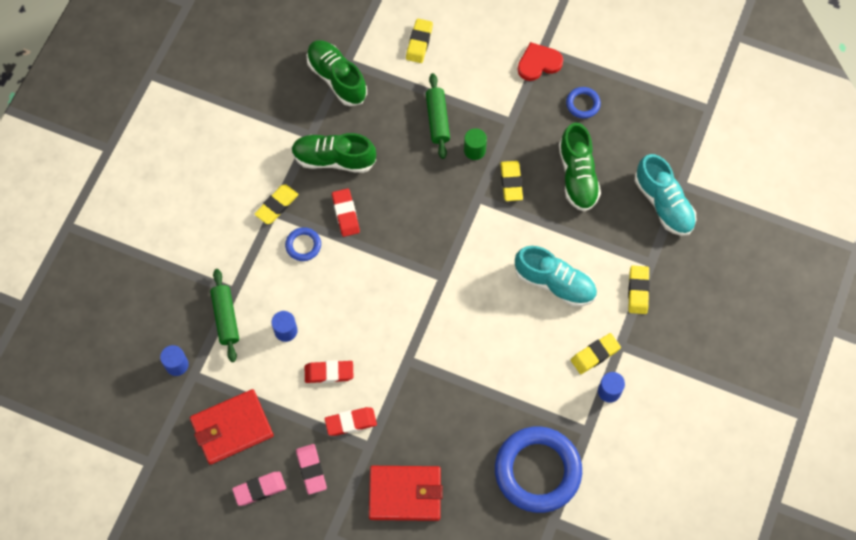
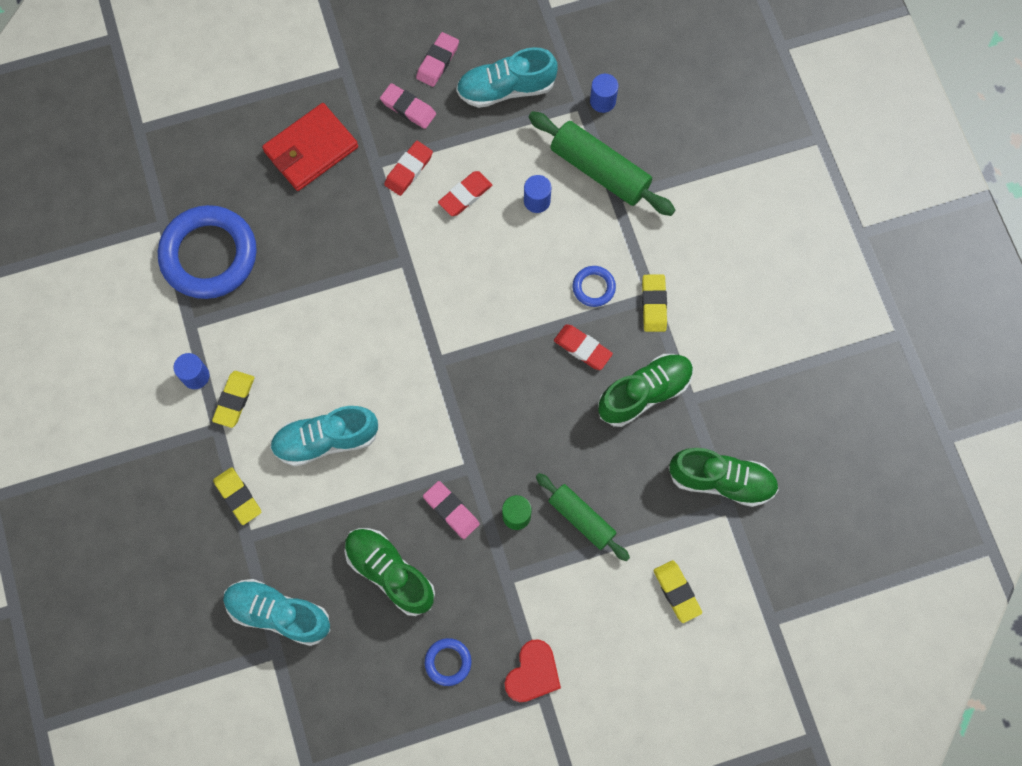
camera: 140 degrees right, 5 degrees up
red wallet [190,389,274,465] -> turquoise shoe [456,47,557,108]
green rolling pin [210,269,239,362] -> green rolling pin [528,111,675,216], size x1.54
yellow eraser [501,161,523,201] -> pink eraser [423,481,480,539]

